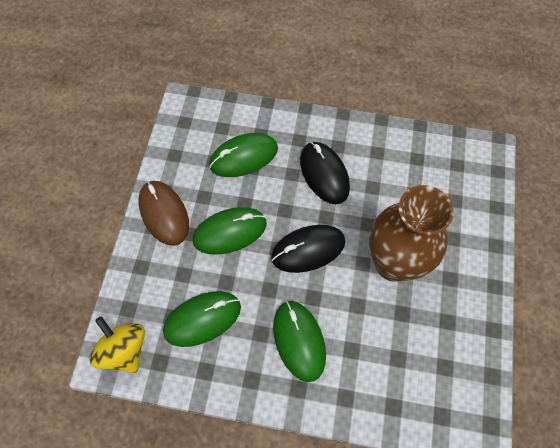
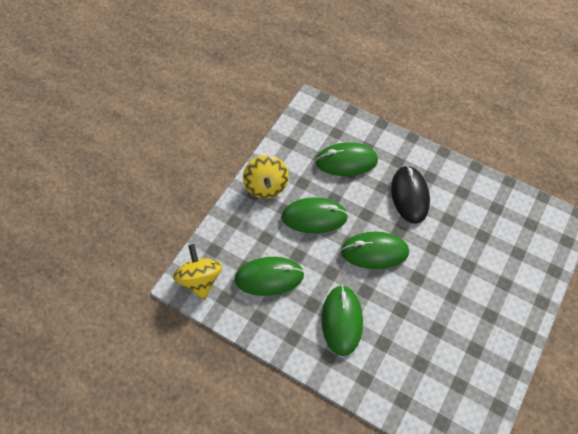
camera: 20 degrees right, 5 degrees down
brown mouse [139,181,189,246] -> yellow spinning top [243,155,289,199]
black mouse [271,225,345,273] -> green mouse [341,232,409,269]
brown vase [369,185,454,282] -> none

